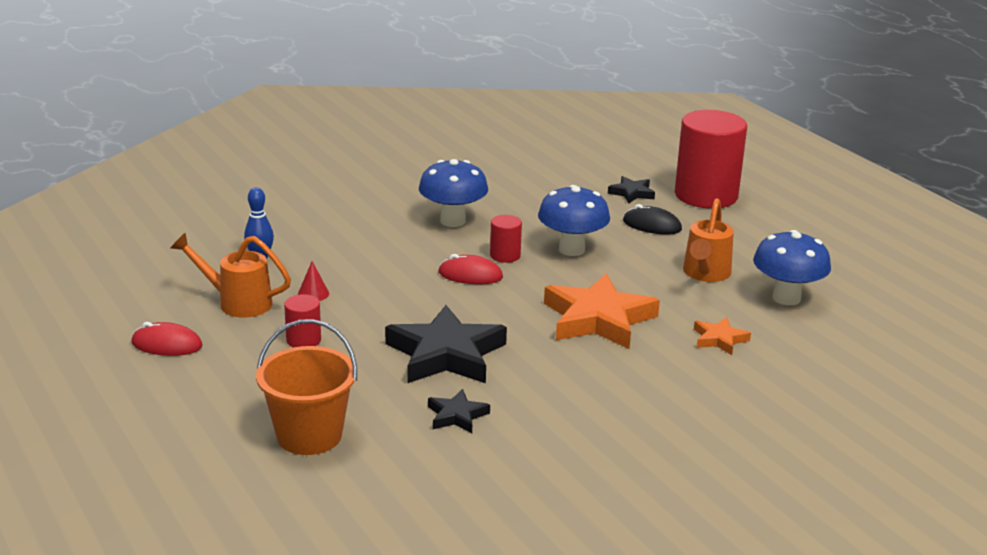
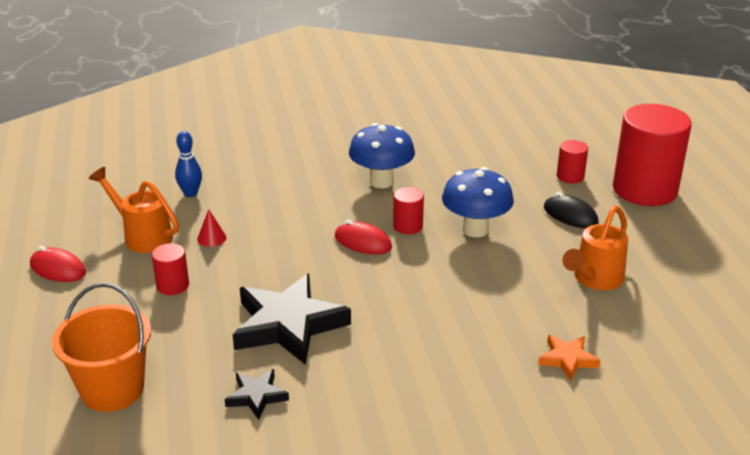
camera: 20 degrees right, 5 degrees up
orange star [544,274,660,349] -> none
black star [608,176,655,204] -> red cylinder [557,140,588,184]
blue mushroom [753,230,831,305] -> none

